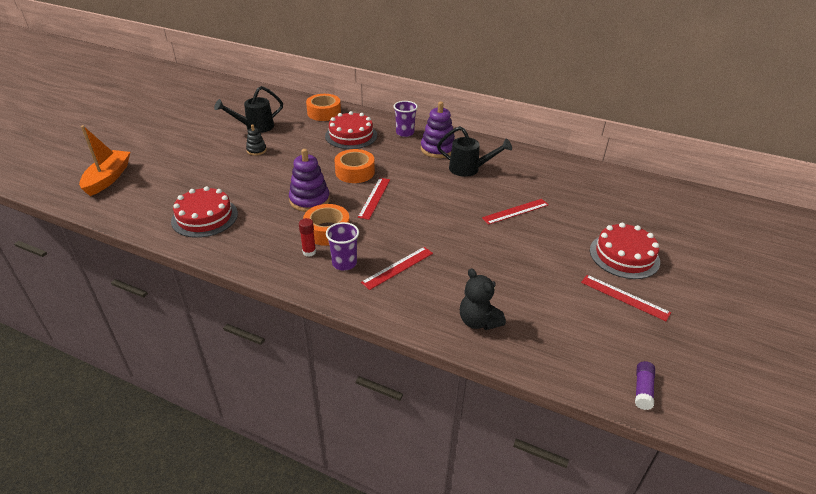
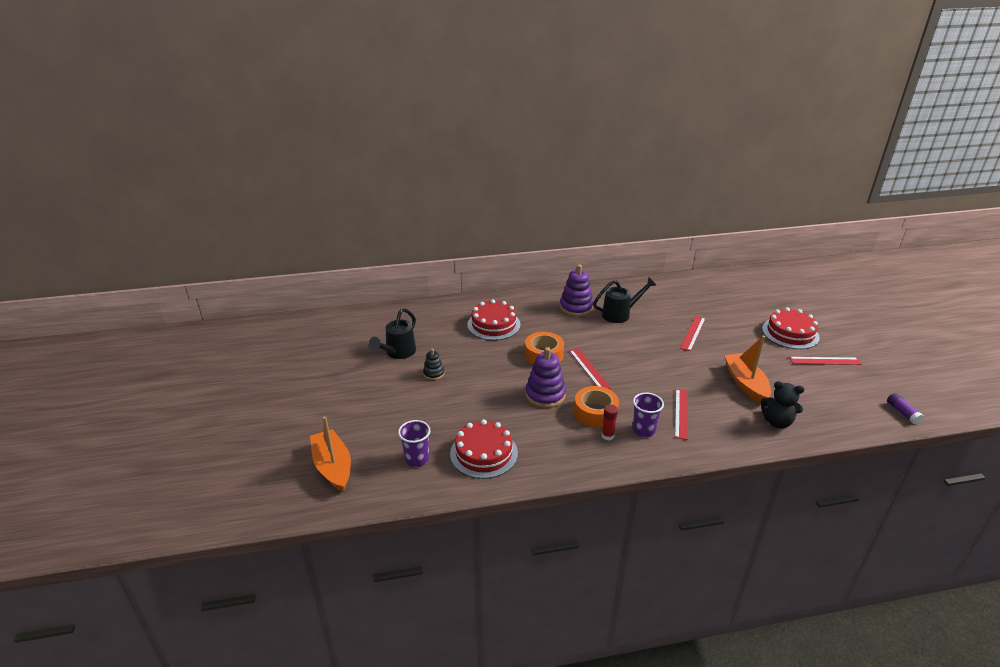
camera: 35 degrees left, 5 degrees down
orange tape [306,94,341,121] -> none
purple cup [394,101,418,137] -> purple cup moved to [398,420,430,467]
none -> orange boat [724,336,771,403]

